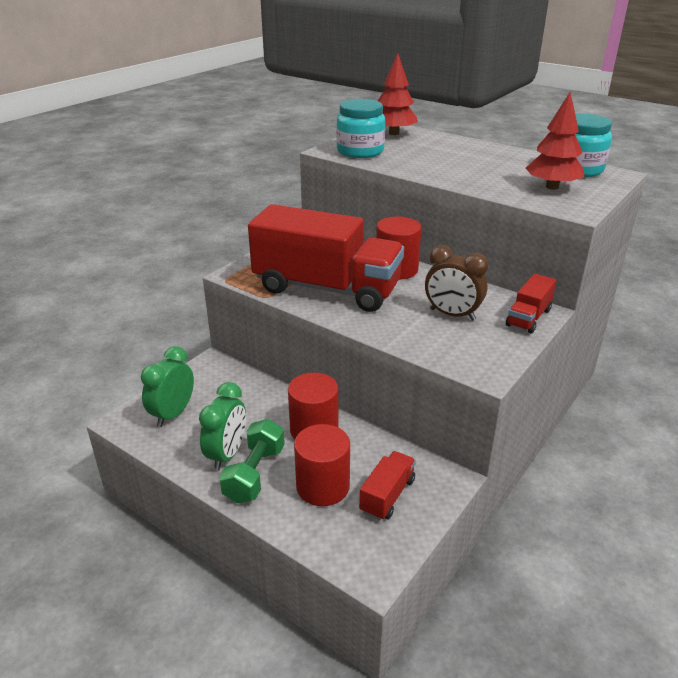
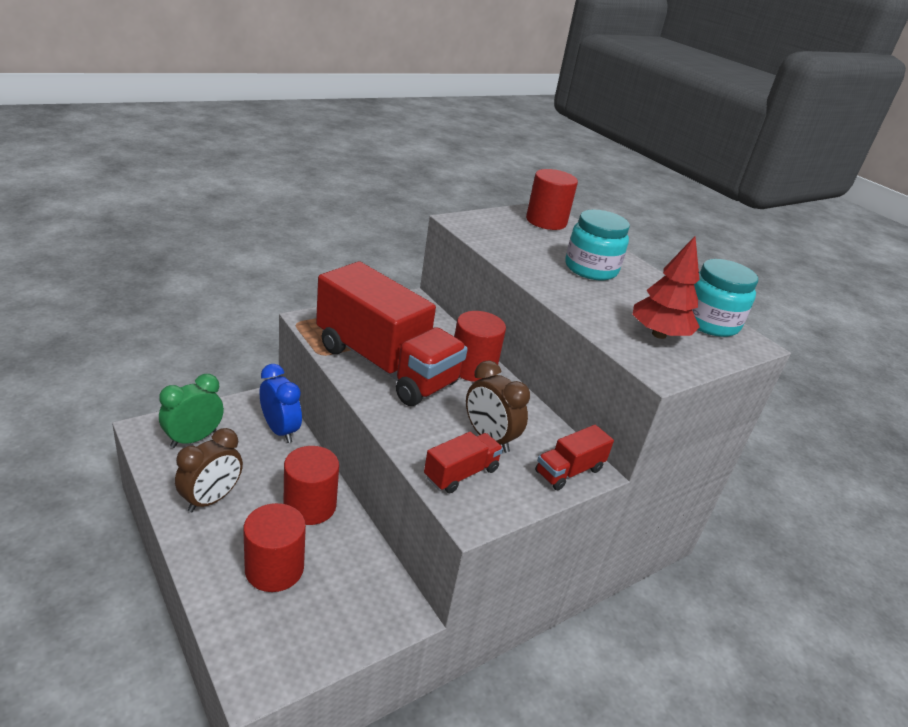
camera: 15 degrees right, 0 degrees up
green clock [199,382,246,471] -> brown clock [175,428,243,512]
green dumbbell [219,419,285,504] -> none
turquoise jar [336,99,385,158] -> turquoise jar moved to [565,210,630,280]
red truck [359,451,416,520] -> red truck moved to [424,432,503,493]
red tree [378,53,418,135] -> red cylinder [526,169,578,230]
none -> blue clock [259,364,302,443]

